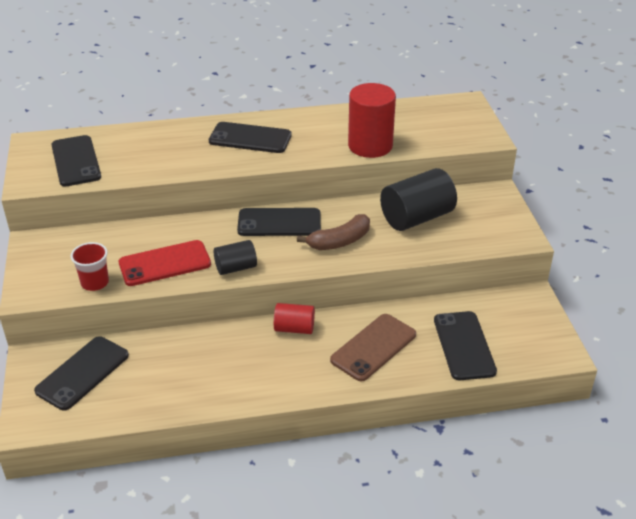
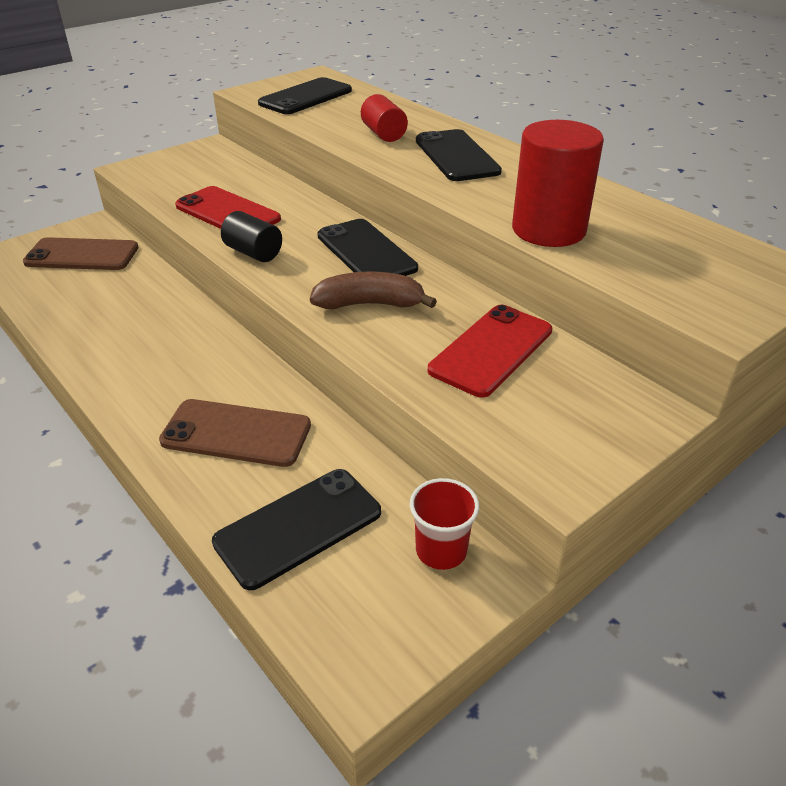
camera: 60 degrees right, 0 degrees up
black phone [34,336,129,411] -> brown phone [23,237,138,270]
red cup [70,242,109,291] -> red cup moved to [410,478,479,570]
red cylinder [274,303,315,334] -> red cylinder moved to [361,94,408,142]
brown banana [297,214,370,250] -> brown banana turned 150 degrees clockwise [310,272,437,309]
black cylinder [380,168,457,231] -> red phone [428,305,552,398]

